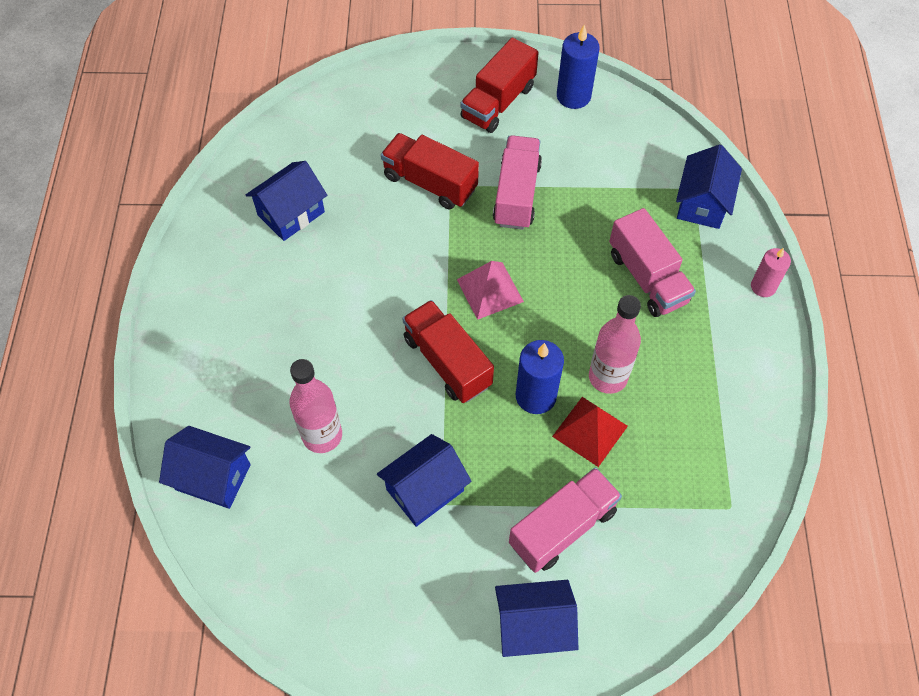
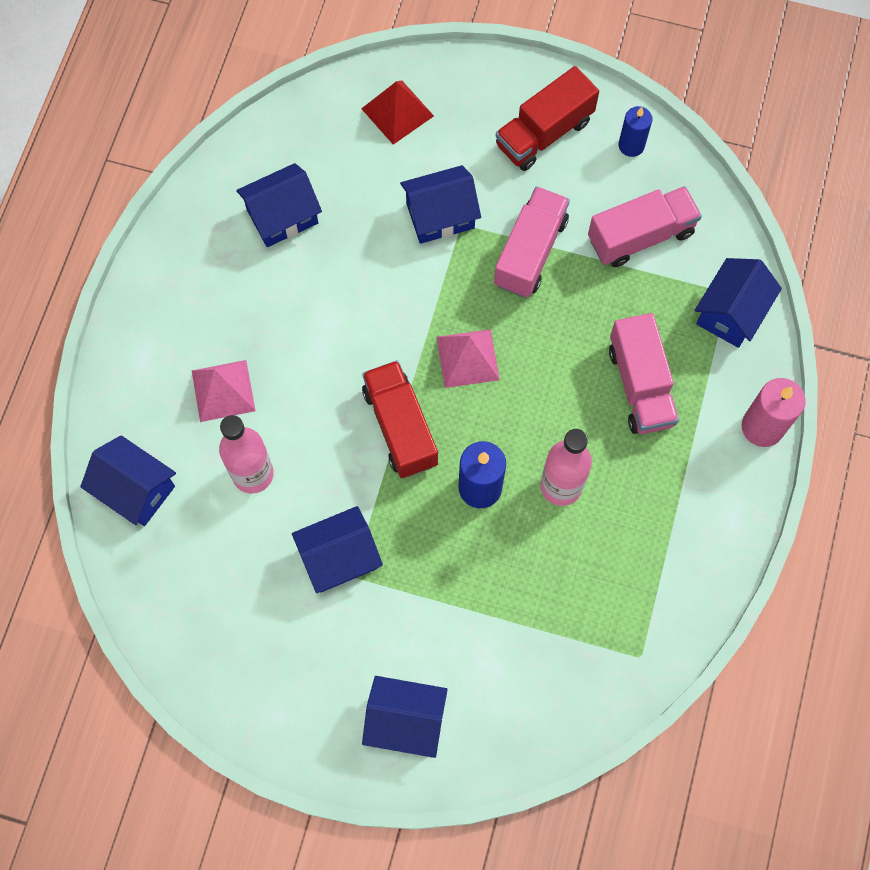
camera: 15 degrees right, 10 degrees up
red truck [381,133,479,210] -> blue house [400,165,481,244]
pink truck [509,467,622,573] -> pink truck moved to [588,186,702,267]
red pyramid [552,397,628,467] -> red pyramid moved to [361,81,434,145]
blue candle [557,25,600,109] -> blue candle [618,106,652,157], size x0.66
pink candle [751,248,791,297] -> pink candle [742,378,806,447], size x1.52
none -> pink pyramid [192,360,256,422]

